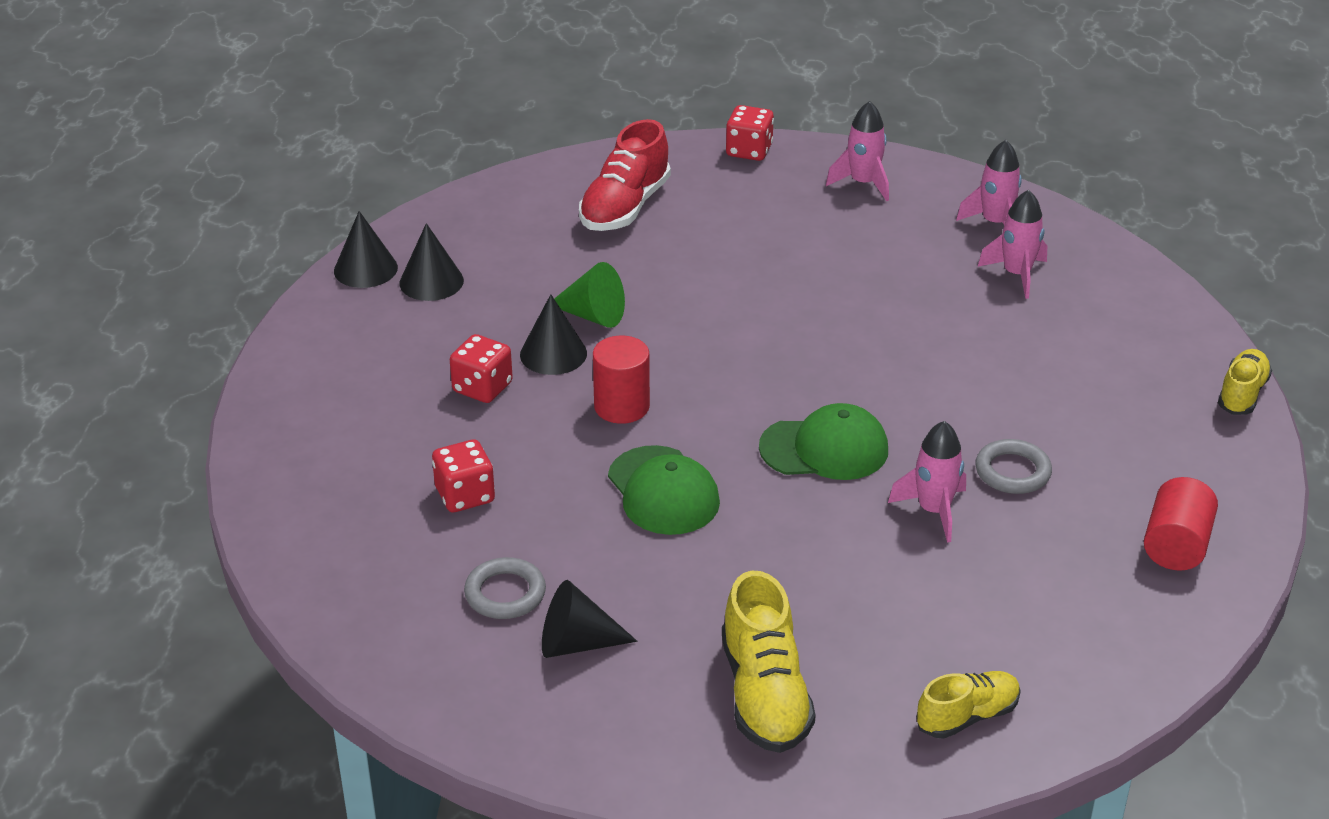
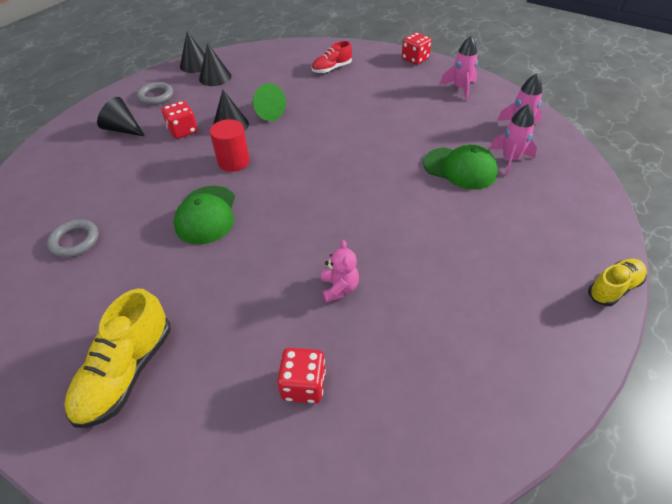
camera: 30 degrees right, 10 degrees up
red dice [432,439,495,512] -> red dice moved to [277,348,326,404]
black cone [542,580,638,658] -> black cone moved to [97,97,145,136]
red shoe [579,119,671,231] -> red shoe [312,41,352,73], size x0.63
green cap [759,403,888,480] -> green cap moved to [423,145,498,189]
pink rocket [888,421,966,543] -> pink teddy bear [321,240,359,303]
yellow shoe [917,671,1021,739] -> none
grey ring [975,439,1052,494] -> grey ring moved to [137,82,173,105]
red cylinder [1144,477,1218,571] -> none

